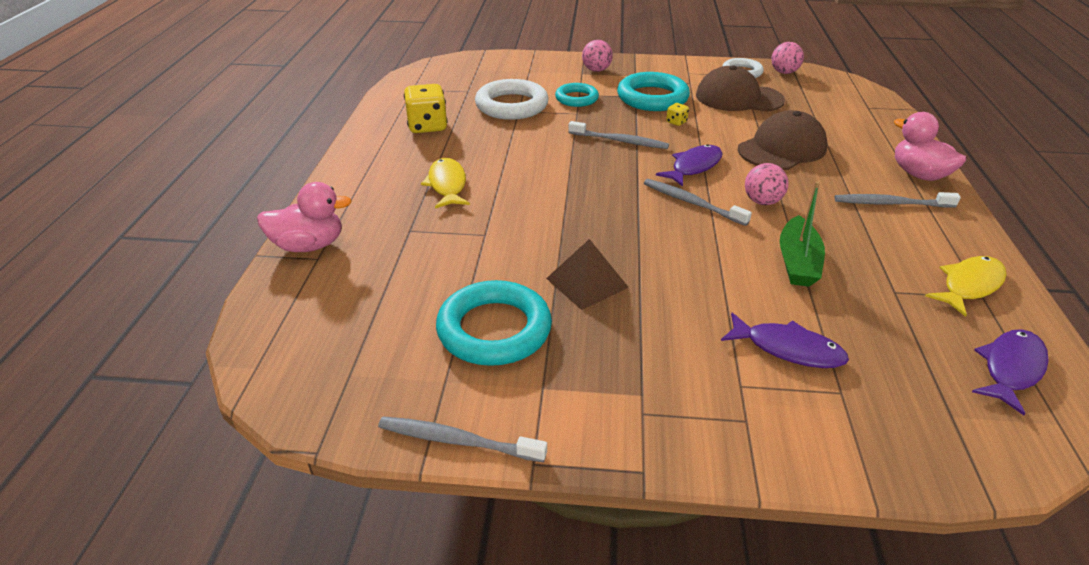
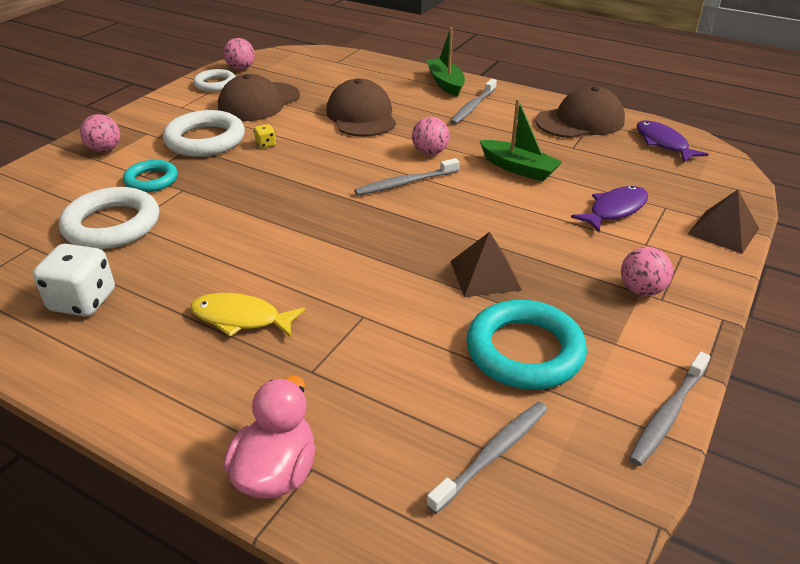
camera: 65 degrees left, 0 degrees up
yellow dice [404,84,448,133] -> white dice [33,244,115,316]
grey toothbrush [568,121,669,149] -> grey toothbrush moved to [426,402,548,514]
turquoise ring [617,72,690,111] -> white ring [163,110,245,157]
purple fish [656,144,723,187] -> none
pink duck [894,112,966,181] -> green boat [426,27,465,97]
yellow fish [925,256,1006,317] -> brown cap [535,86,625,138]
none -> pink ball [621,247,673,296]
none -> brown pyramid [688,190,759,254]

